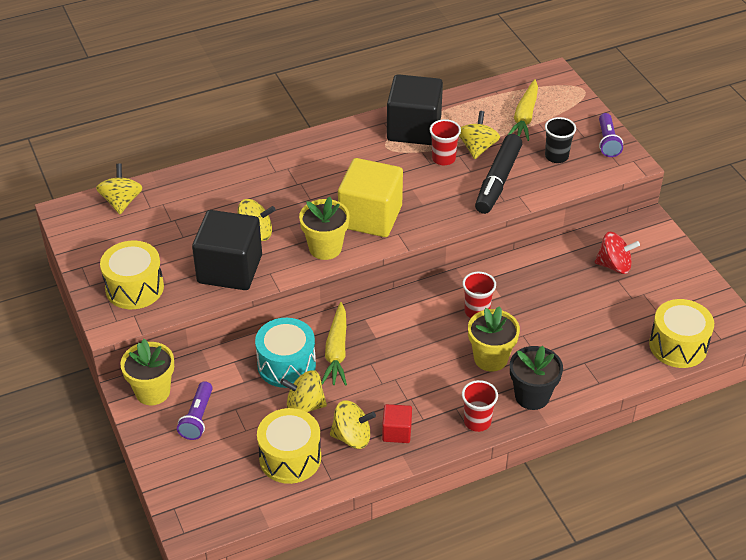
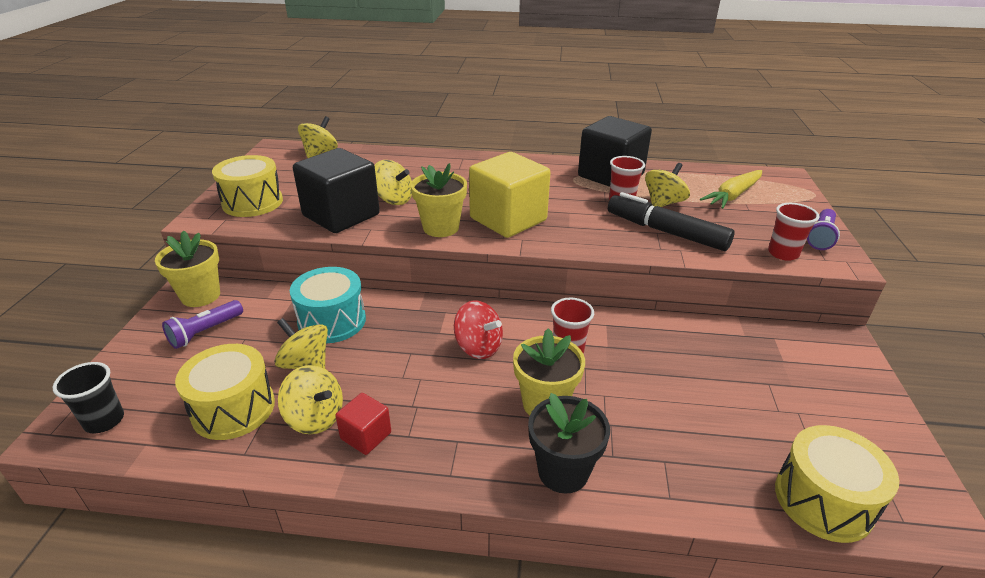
camera: 30 degrees right, 10 degrees down
yellow carrot [321,302,347,386] -> none
red cup [462,380,498,432] -> red cup moved to [768,203,819,261]
black marker [475,134,522,214] -> black marker turned 75 degrees clockwise [608,192,734,251]
black cup [545,117,576,163] -> black cup moved to [52,362,124,434]
red spinning top [595,232,640,274] -> red spinning top moved to [454,300,503,359]

